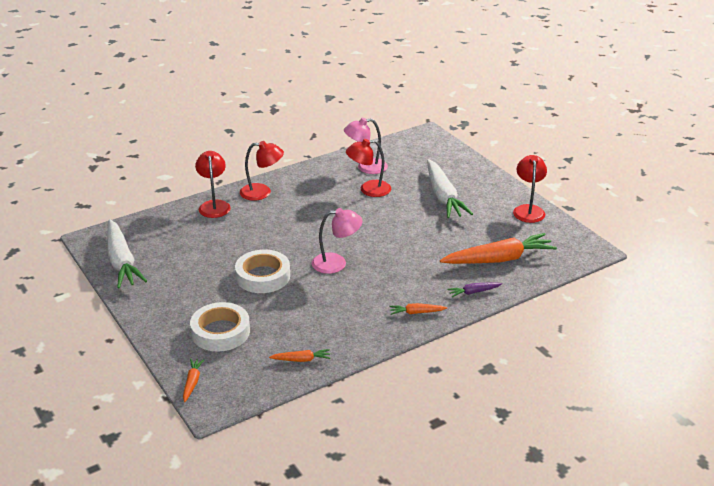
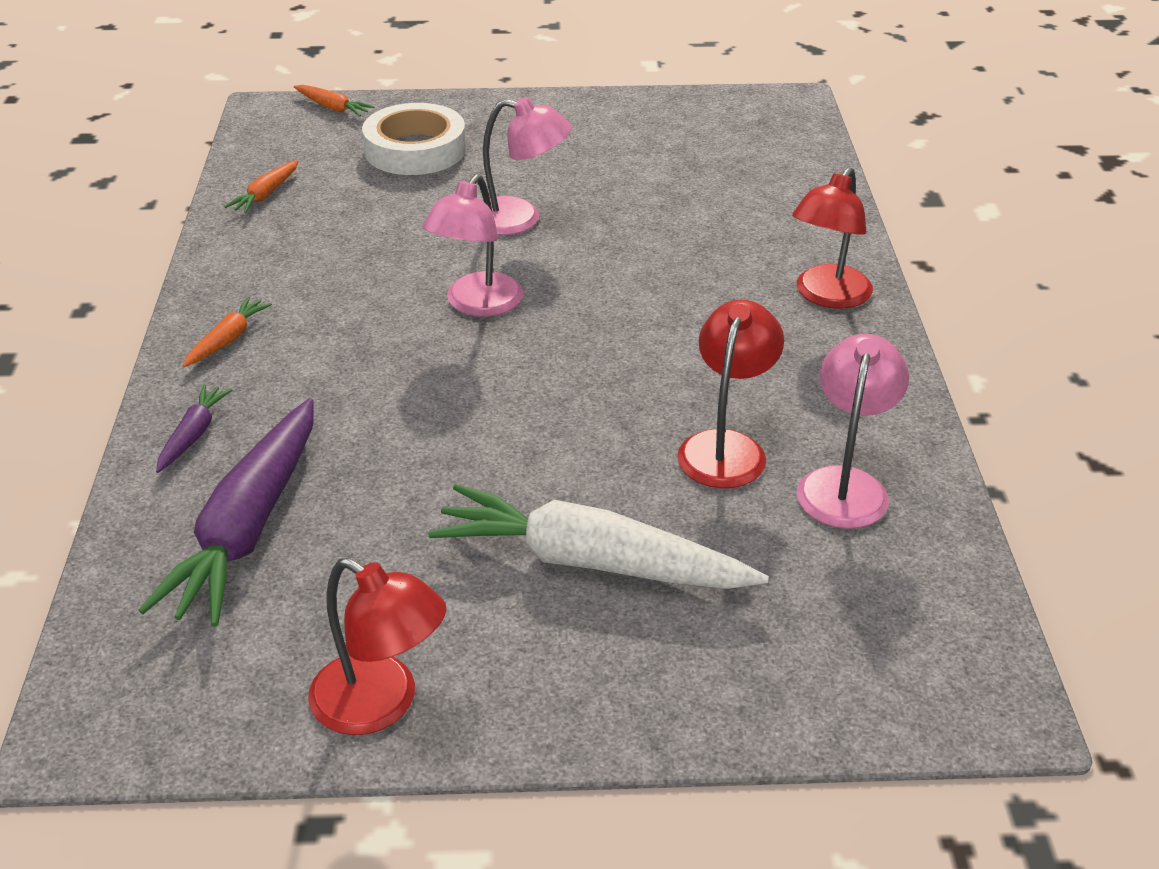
camera: 120 degrees right, 5 degrees up
white carrot [107,219,147,289] -> none
red lamp [195,151,231,218] -> none
white tape [235,250,290,293] -> pink lamp [483,97,572,235]
orange carrot [440,233,557,264] -> purple carrot [138,398,314,627]

